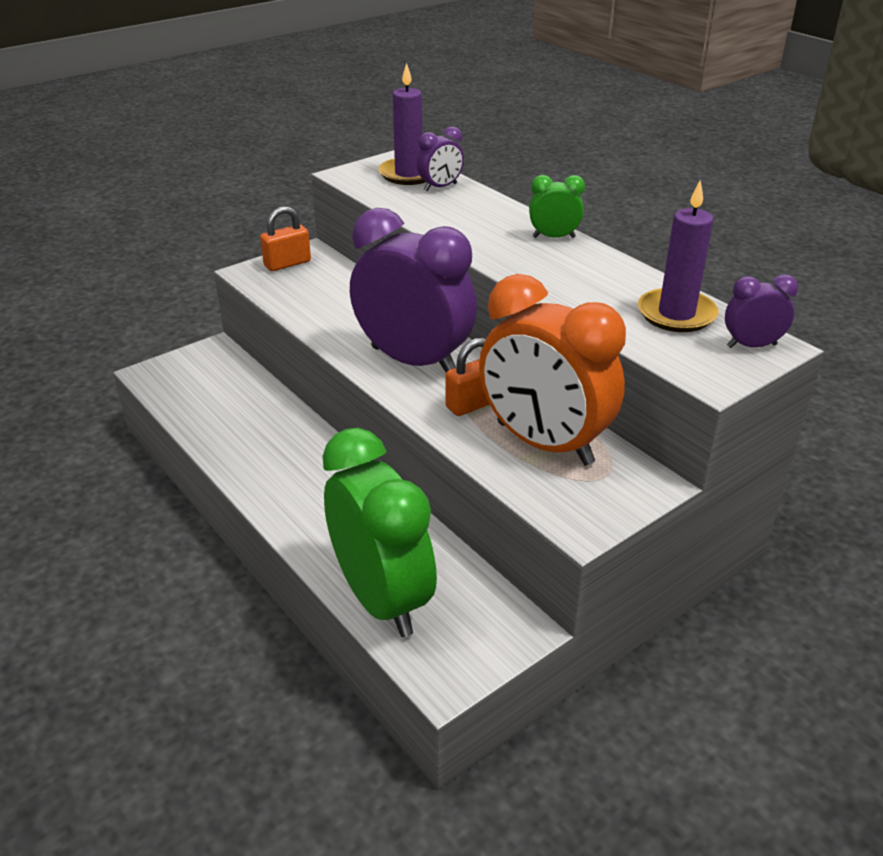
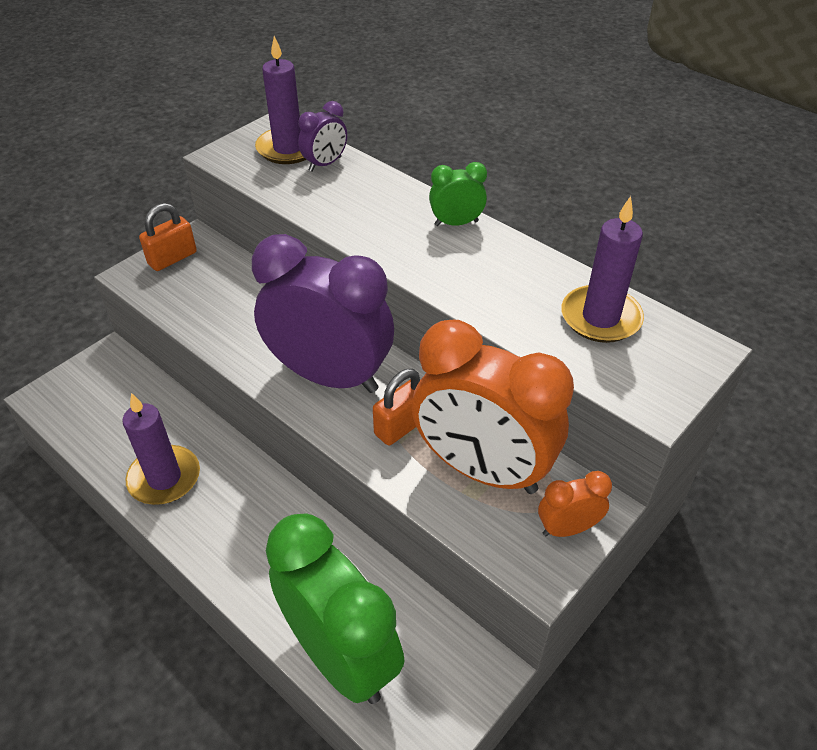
camera: 10 degrees left, 10 degrees up
purple clock [725,274,798,348] -> none
none -> purple candle [122,393,200,505]
none -> orange clock [538,471,612,537]

